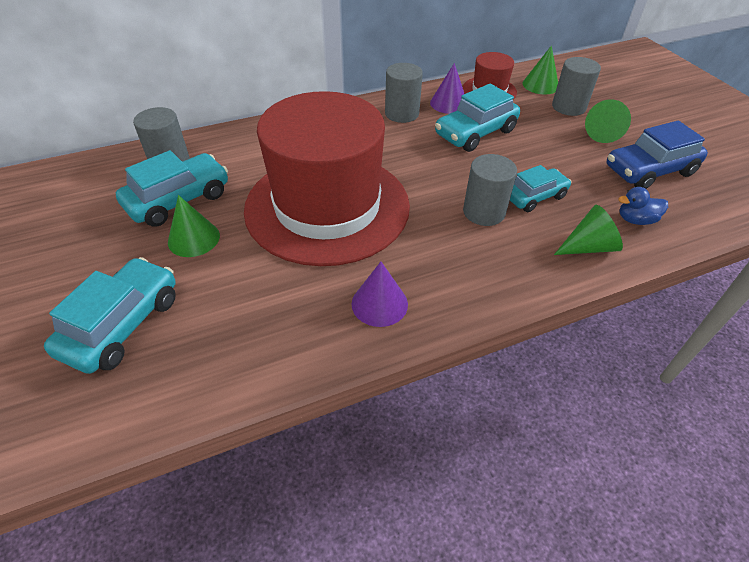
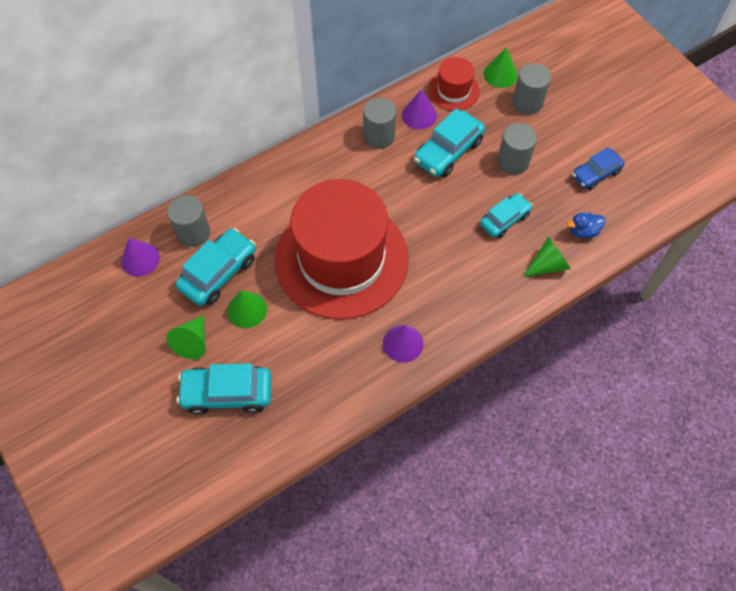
camera: 10 degrees left, 15 degrees up
turquoise car [44,257,176,374] -> turquoise car turned 105 degrees counterclockwise [176,363,271,415]
grey cylinder [463,154,517,226] -> grey cylinder moved to [497,123,537,175]
green cone [585,99,631,143] -> green cone moved to [166,315,206,359]
blue car [607,121,708,189] -> blue car [572,147,625,190], size x0.66
none -> purple cone [121,238,160,277]

